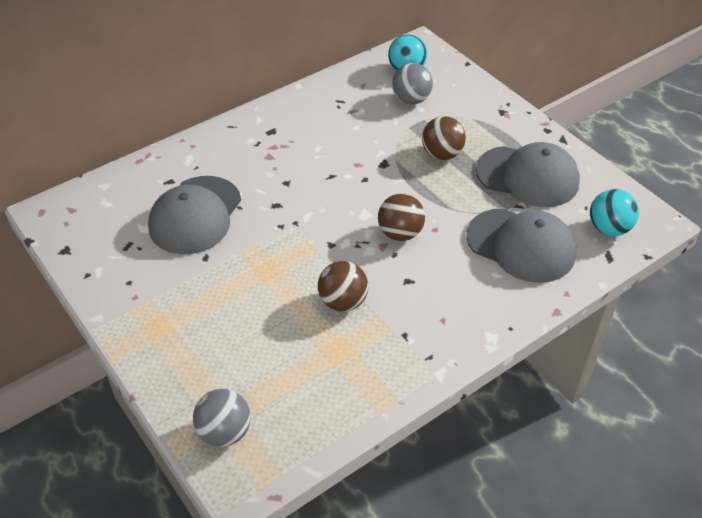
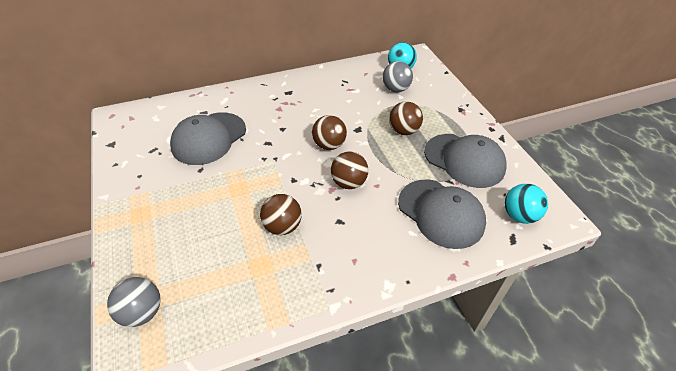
camera: 15 degrees right, 0 degrees up
none -> brown ball [312,115,347,150]

